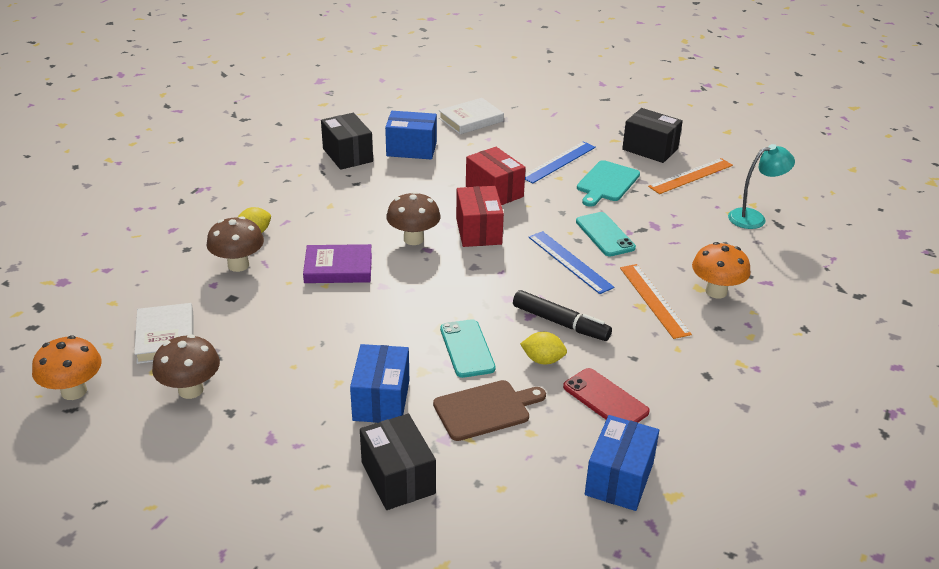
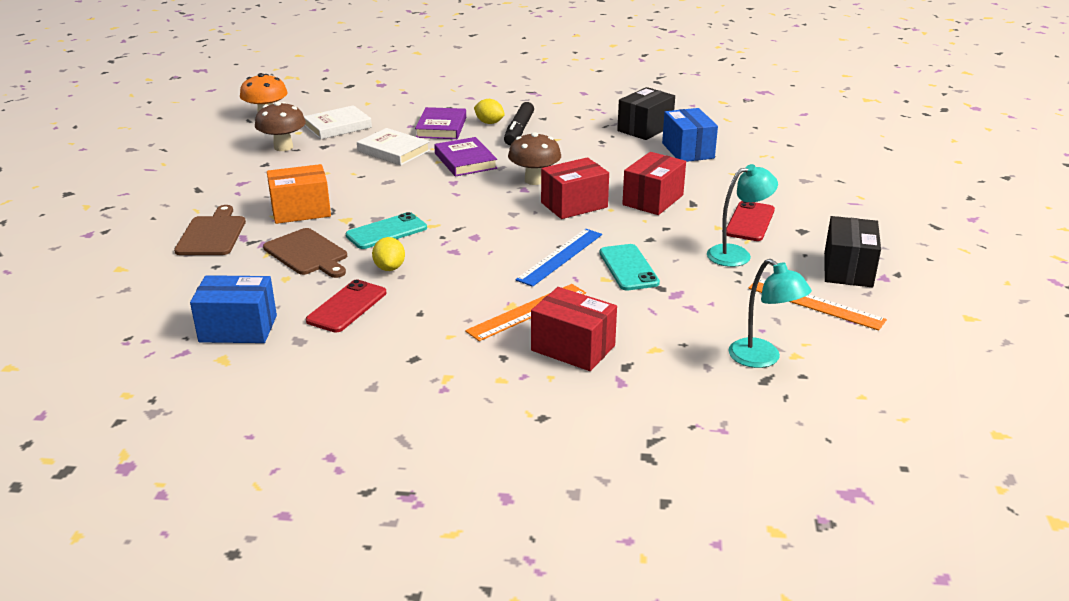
camera: 70 degrees right, 5 degrees down
brown mushroom [206,216,264,272] -> purple book [415,107,466,139]
blue box [350,344,409,423] -> orange box [267,164,331,224]
black box [360,414,436,510] -> brown cutting board [174,205,246,255]
white book [439,98,504,134] -> white book moved to [357,128,430,165]
black marker [513,290,612,341] -> black marker moved to [504,102,534,145]
blue ruler [525,141,596,183] -> red phone [726,201,775,241]
turquoise phone [576,212,636,256] -> turquoise phone turned 60 degrees counterclockwise [600,244,660,291]
turquoise cutting board [577,160,640,207] -> turquoise lamp [707,164,778,267]
orange mushroom [692,242,751,298] -> red box [531,287,617,371]

